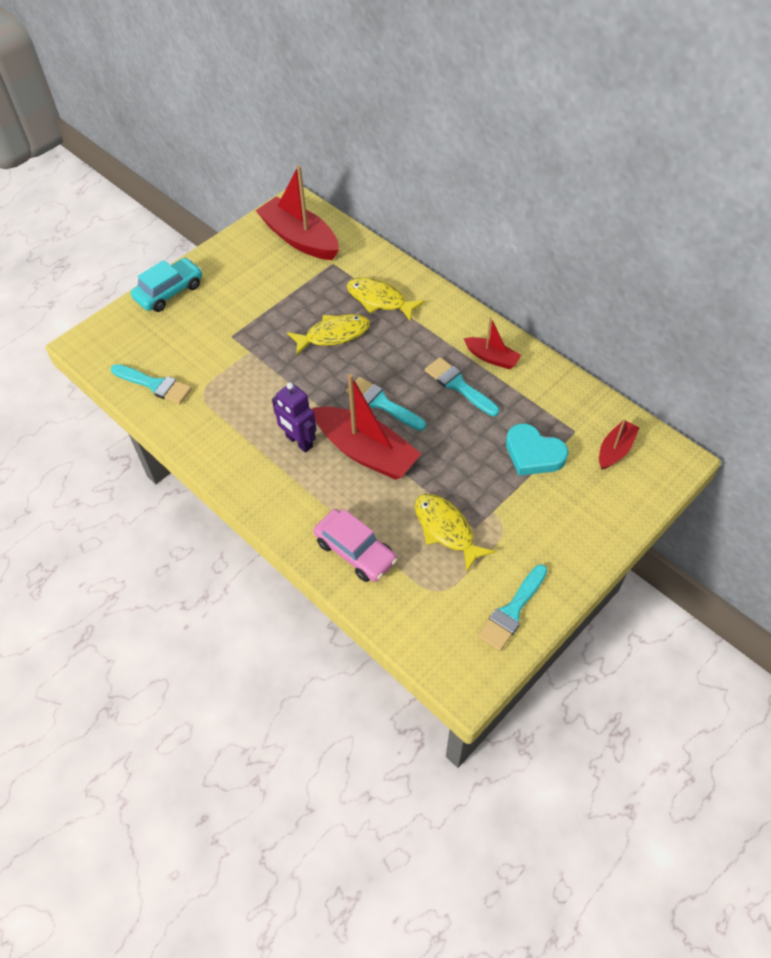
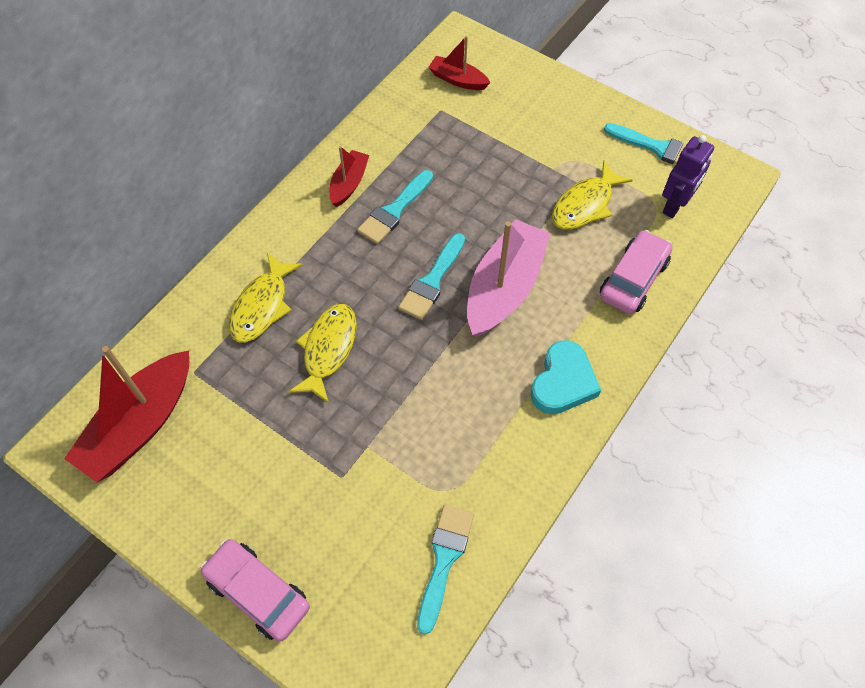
camera: 100 degrees left, 5 degrees up
turquoise car [131,258,202,312] -> pink car [200,539,310,642]
purple robot [272,382,317,453] -> purple robot moved to [662,135,714,218]
yellow fish [287,314,370,356] -> yellow fish turned 45 degrees clockwise [289,304,357,403]
red boat [312,374,421,480] -> pink boat [467,219,551,337]
turquoise heart [506,424,568,476] -> turquoise heart moved to [531,340,601,414]

